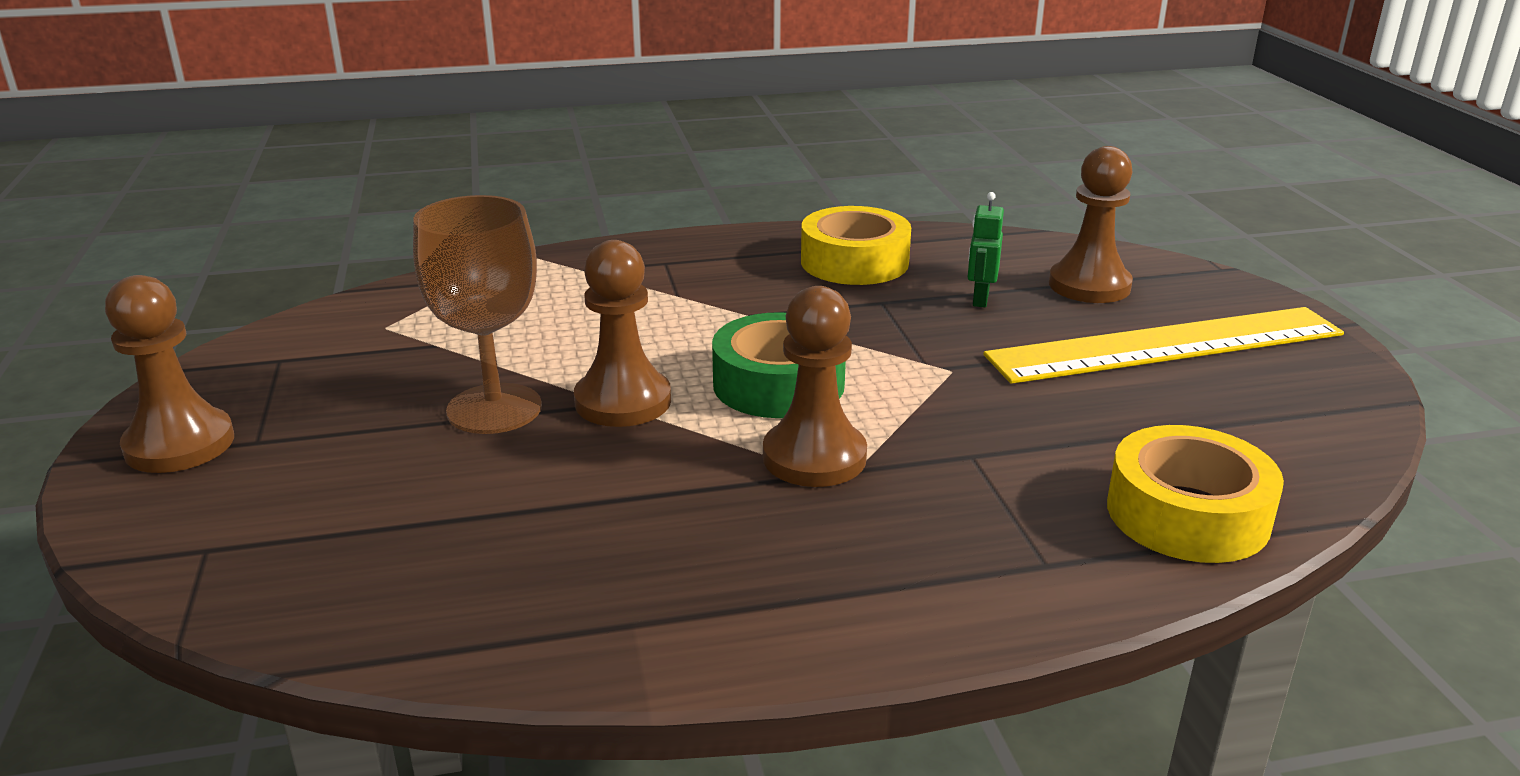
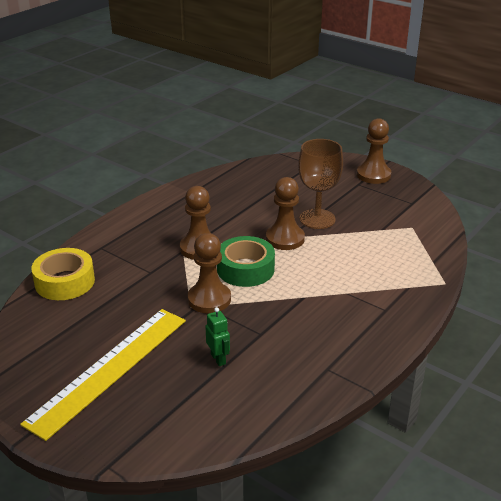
camera: 140 degrees right, 5 degrees up
yellow tape [801,206,911,285] -> none
brown pawn [1049,146,1133,303] -> brown pawn moved to [188,233,231,313]

